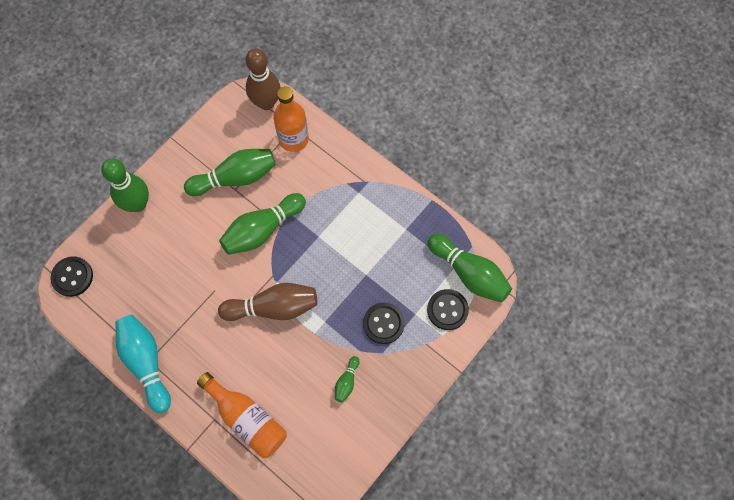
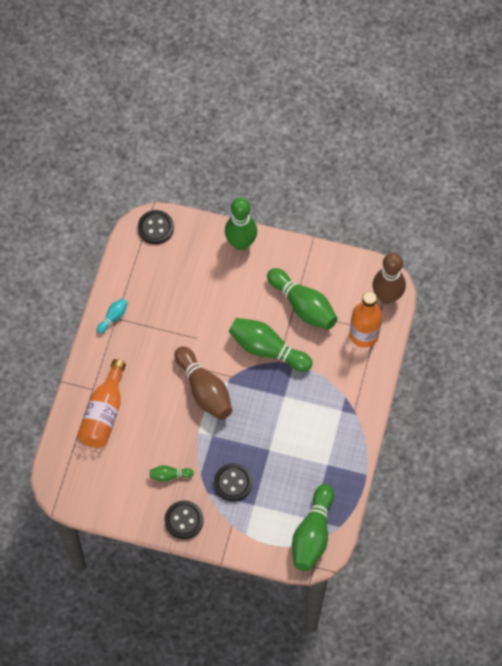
camera: 65 degrees right, 5 degrees down
turquoise bowling pin [115,315,171,413] -> turquoise bowling pin [97,298,128,334], size x0.48
black button [427,289,469,330] -> black button moved to [165,501,203,539]

